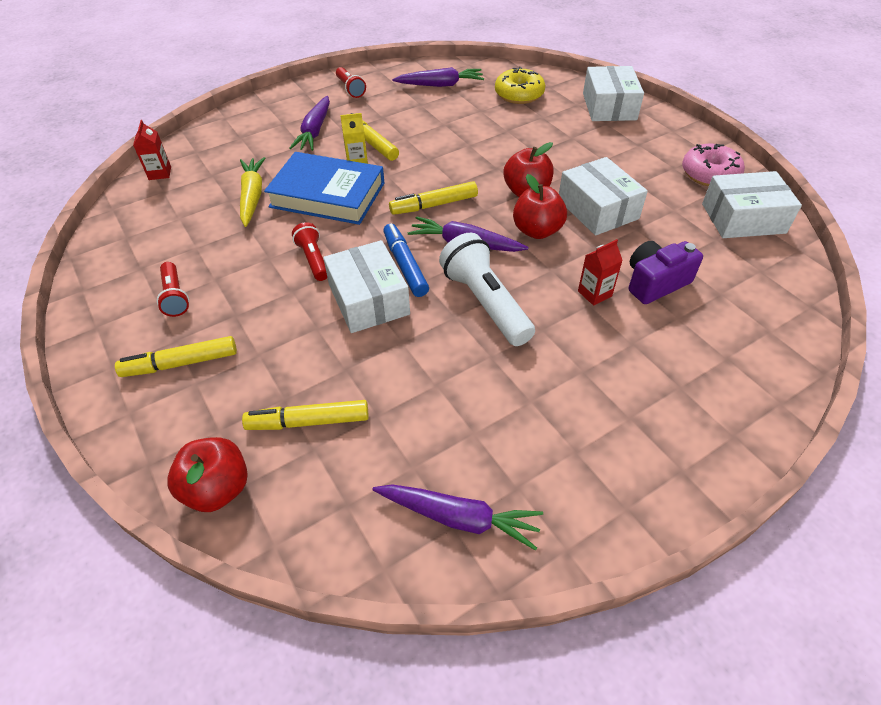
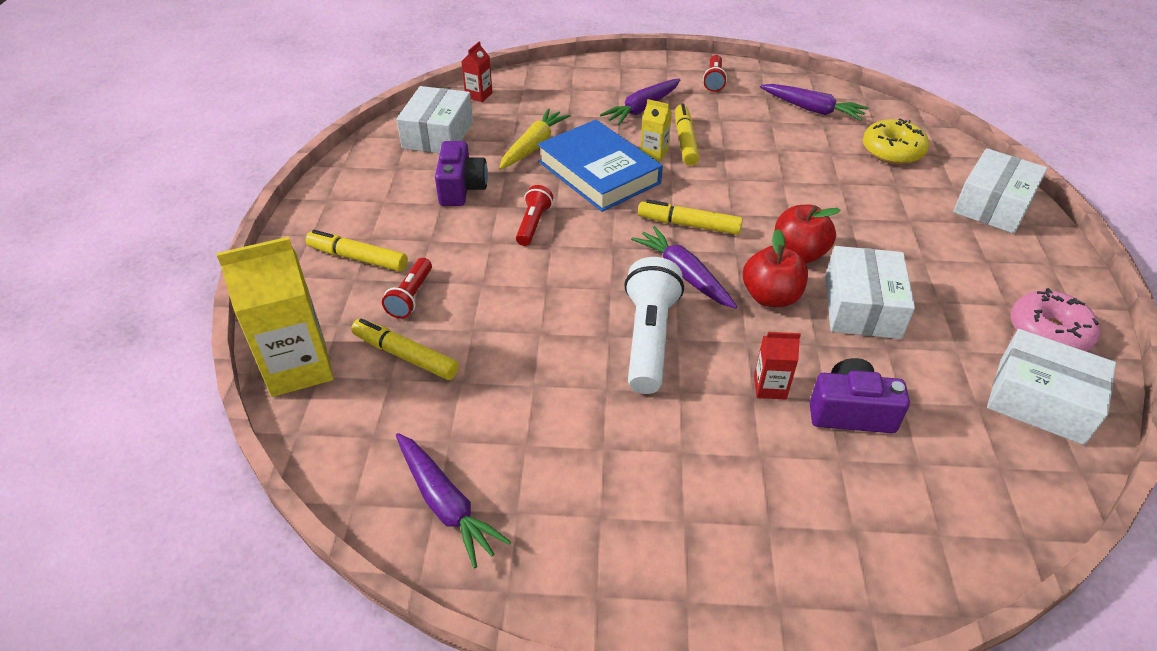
camera: 35 degrees right, 5 degrees down
red flashlight [157,262,189,317] -> red flashlight moved to [382,258,432,319]
red apple [167,437,248,512] -> yellow carton [216,237,333,397]
white box [323,240,410,333] -> white box moved to [396,86,473,154]
blue marker [383,223,429,297] -> none
none -> purple camera [435,141,488,206]

